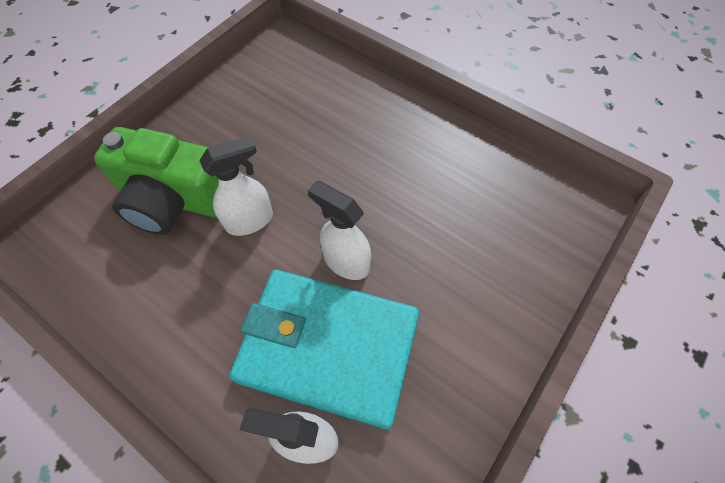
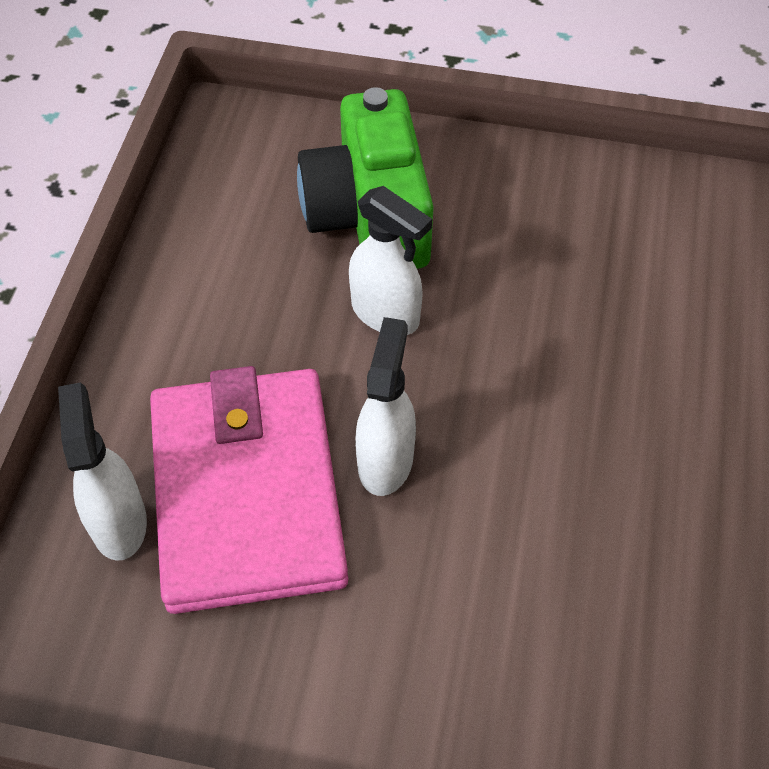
camera: 65 degrees right, 5 degrees down
turquoise wallet [229,270,419,429] -> pink wallet [150,366,348,614]

